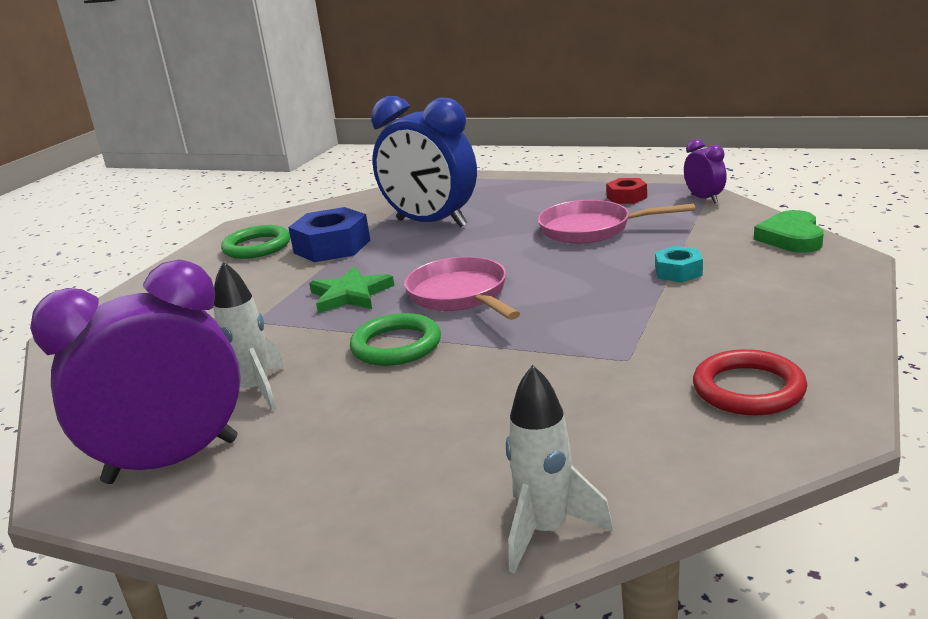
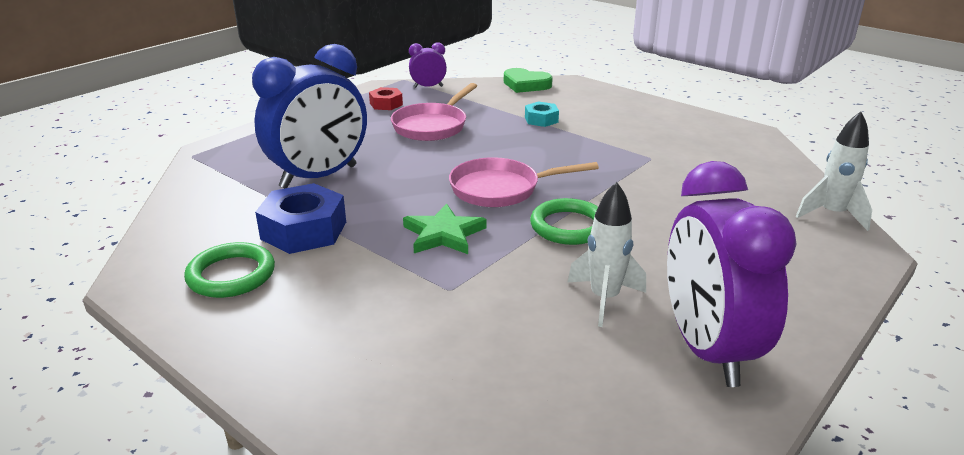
camera: 75 degrees left, 5 degrees up
red ring [693,349,807,415] -> none

